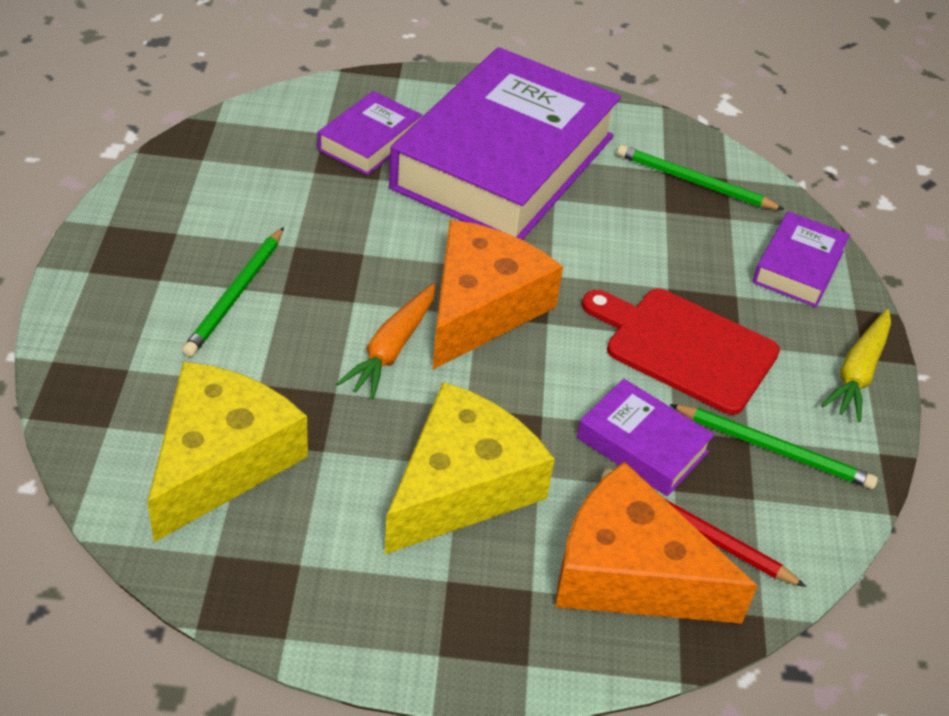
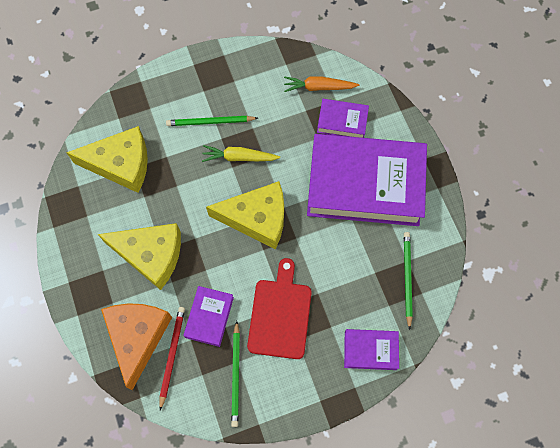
camera: 70 degrees right, 25 degrees up
orange carrot [336,284,436,399] -> orange carrot moved to [284,76,359,92]
orange cheese [433,220,563,369] -> yellow cheese [206,181,284,249]
yellow carrot [821,309,891,422] -> yellow carrot moved to [202,145,280,162]

